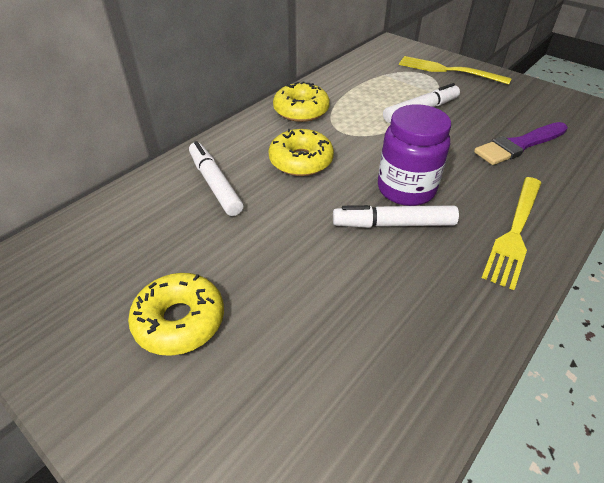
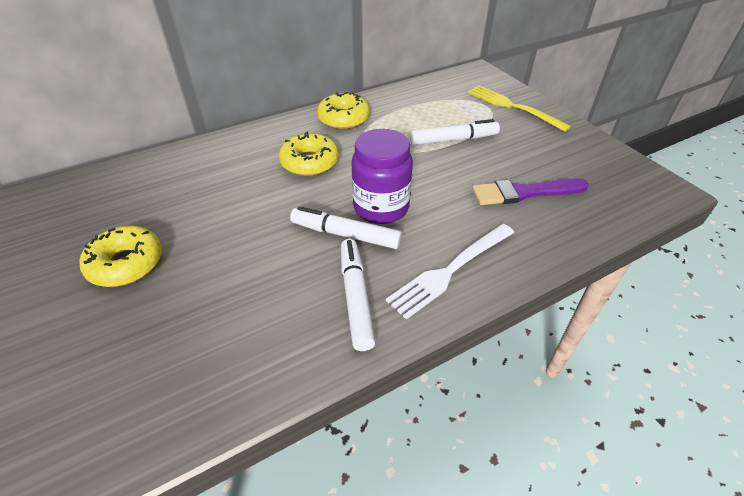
camera: 20 degrees right, 0 degrees up
white marker [189,141,244,216] -> white marker moved to [341,239,376,351]
yellow fork [482,177,541,290] -> white fork [386,224,514,320]

